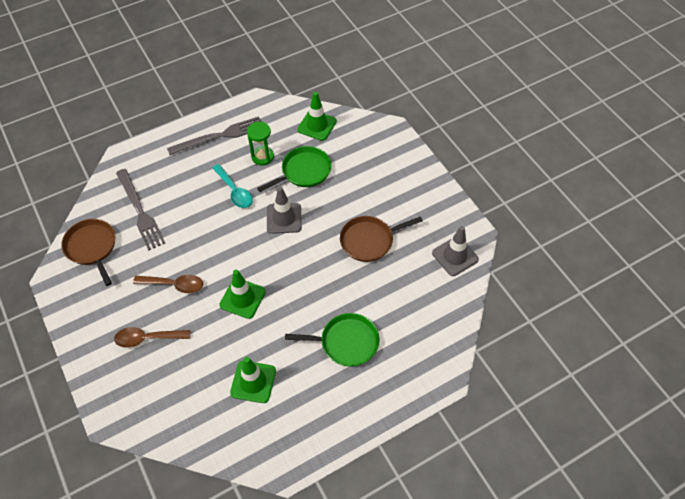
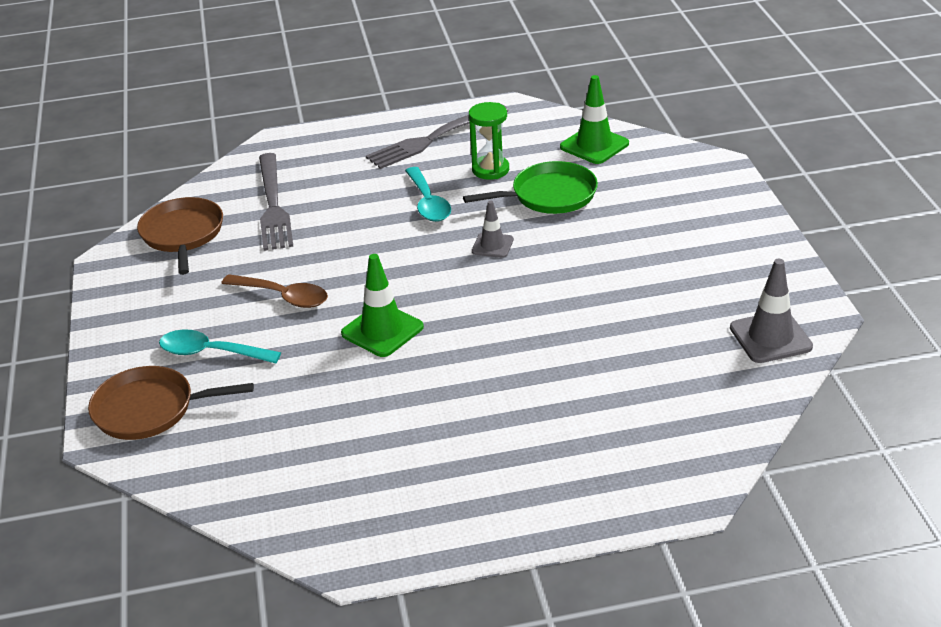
camera: 20 degrees right, 20 degrees down
brown spoon [114,327,190,348] -> turquoise spoon [159,329,281,364]
grey fork [167,116,261,155] -> grey fork turned 150 degrees clockwise [366,104,509,169]
green traffic cone [230,357,276,403] -> none
grey traffic cone [267,187,302,234] -> grey traffic cone [472,201,514,258], size x0.62
green pan [285,313,380,367] -> none
brown pan [340,216,423,262] -> brown pan moved to [88,366,254,440]

